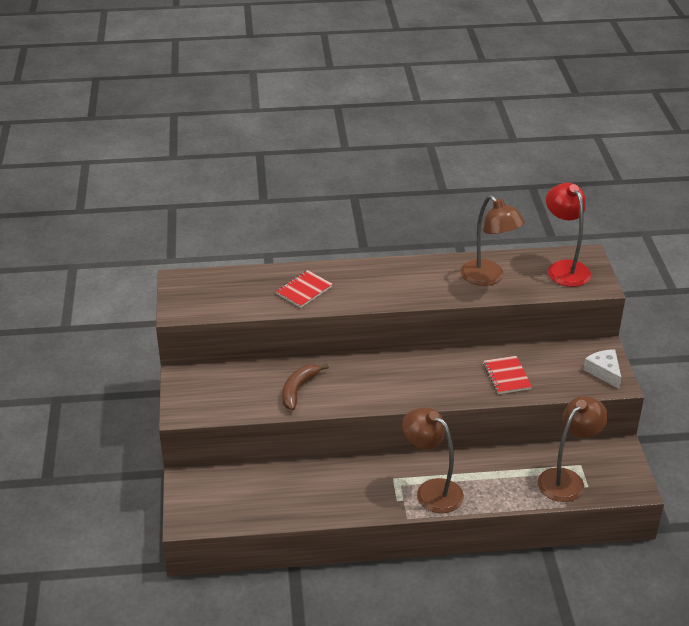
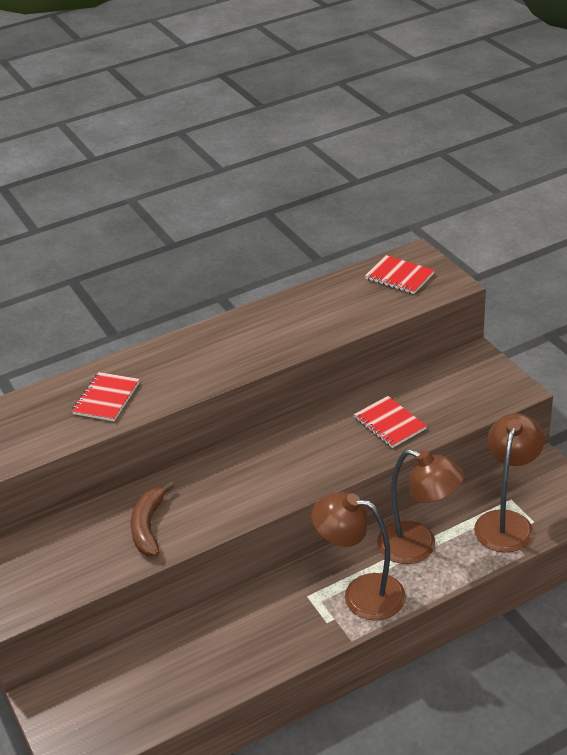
camera: 20 degrees left, 0 degrees up
brown lamp [461,195,525,286] -> brown lamp moved to [377,449,465,564]
red lamp [546,183,591,287] -> red notebook [365,255,435,294]
white cheese [583,349,621,389] -> none

